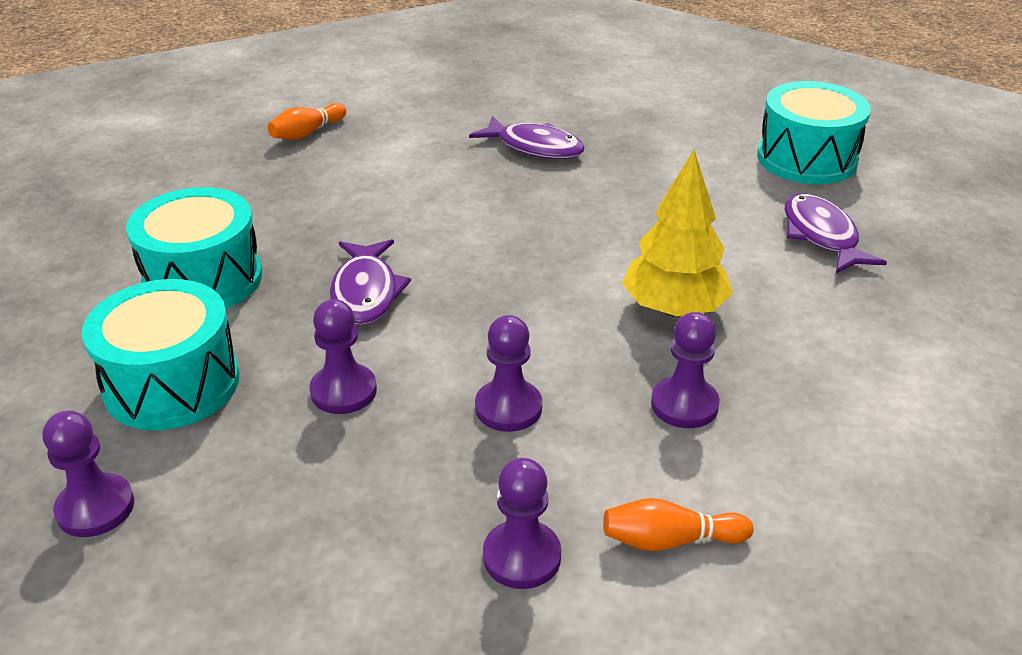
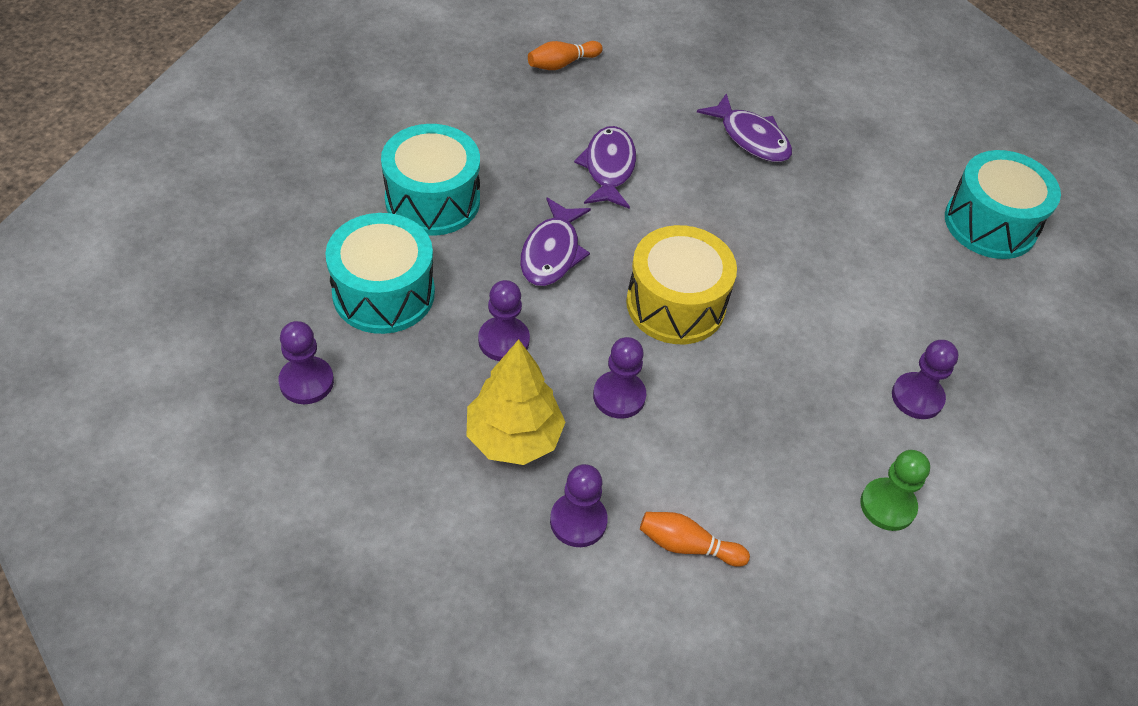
camera: 15 degrees right, 15 degrees up
yellow tree [622,150,733,317] -> yellow tree moved to [467,340,565,465]
purple pawn [651,312,720,428] -> purple pawn moved to [892,340,958,419]
purple fish [784,194,887,274] -> purple fish moved to [574,126,636,209]
none -> yellow drum [626,225,737,344]
none -> green pawn [860,450,930,531]

